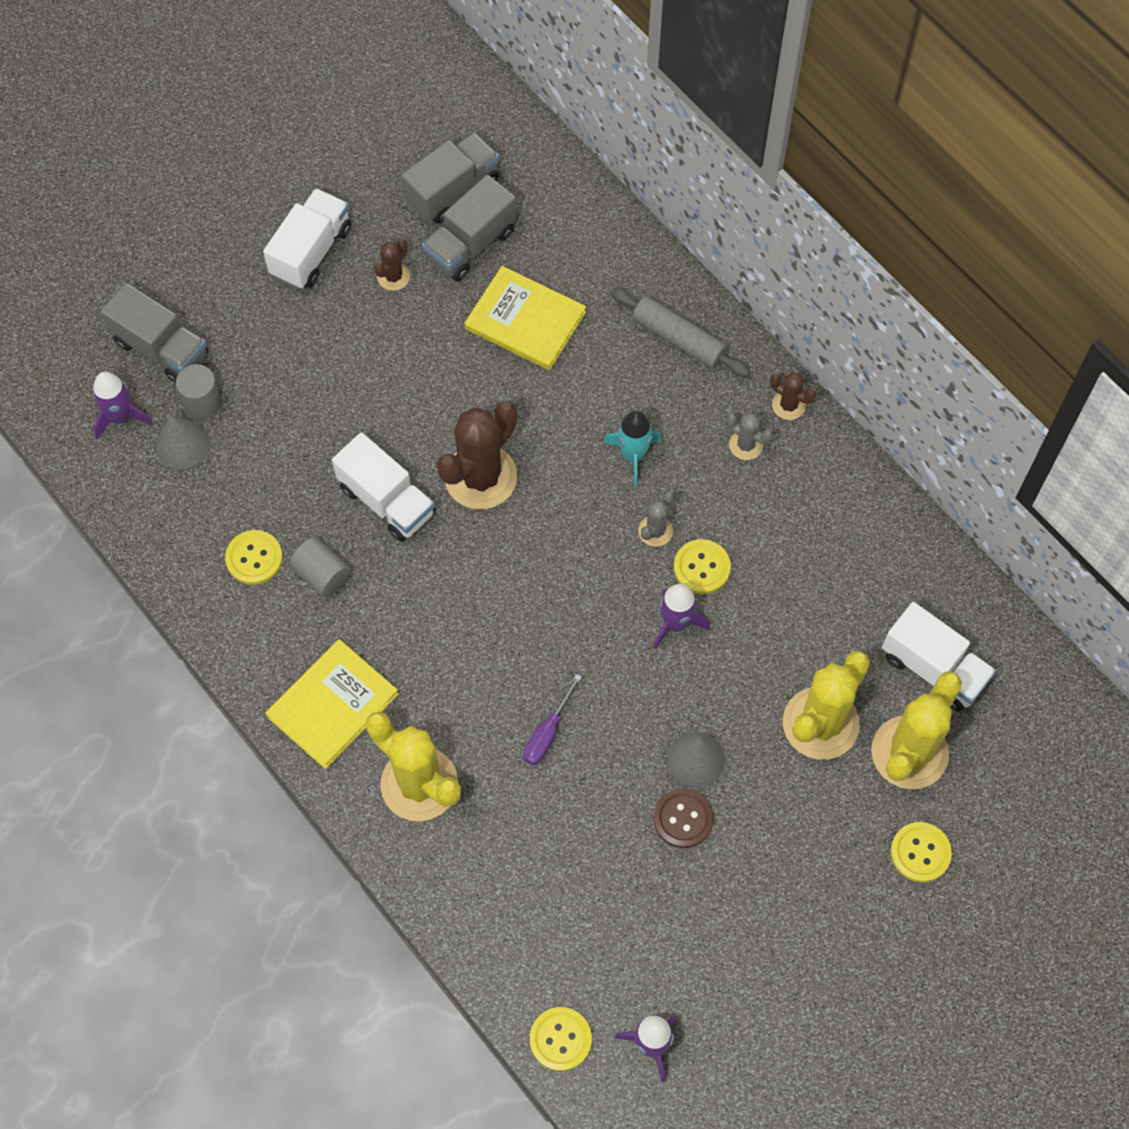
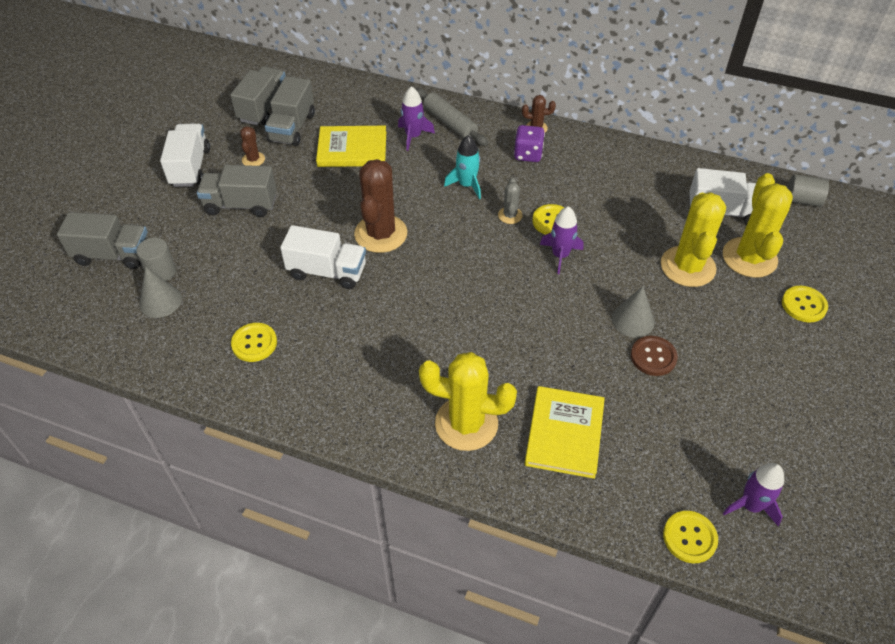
camera: 30 degrees left, 15 degrees down
purple rocket [93,372,153,439] -> purple rocket moved to [398,86,435,151]
yellow book [266,639,399,769] -> yellow book moved to [525,386,605,479]
grey cylinder [289,537,351,597] -> grey cylinder moved to [787,174,829,207]
purple screwdriver [523,674,582,765] -> none
grey rolling pin [610,288,750,377] -> grey rolling pin turned 45 degrees clockwise [416,88,488,146]
grey cactus [727,413,773,460] -> purple dice [514,125,545,162]
none -> grey truck [197,165,277,217]

